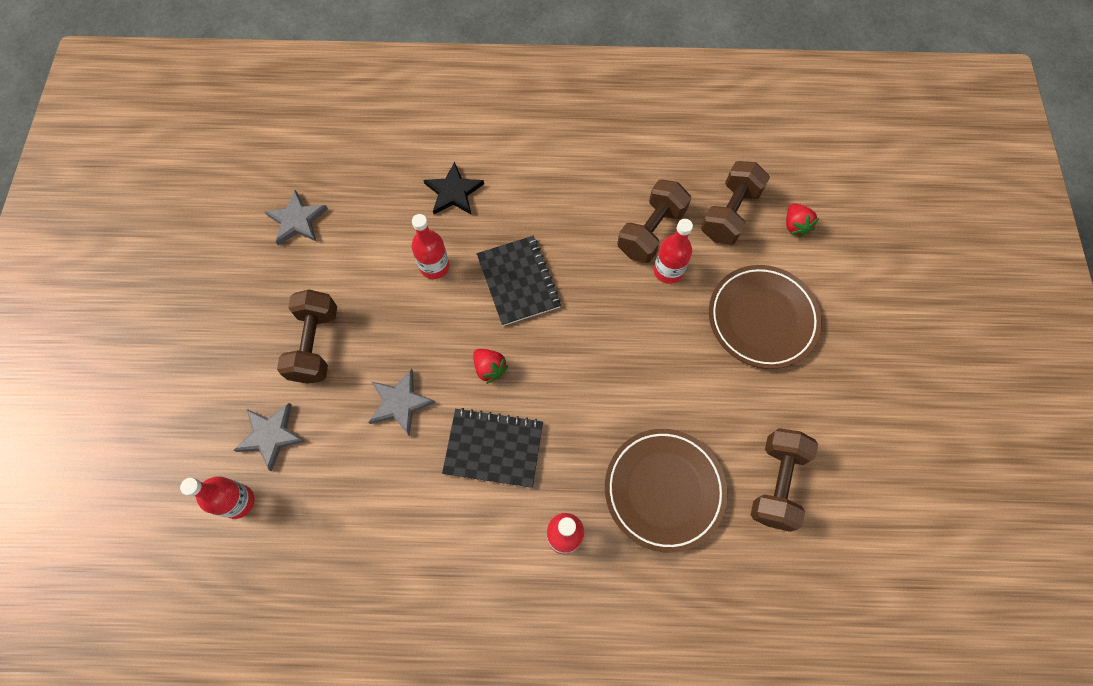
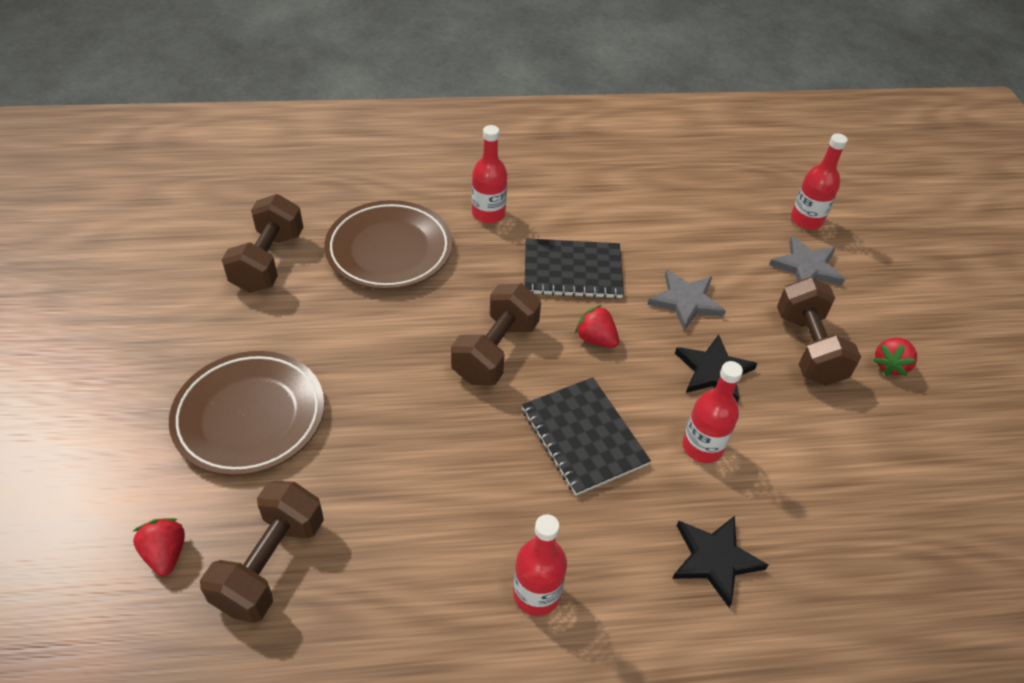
camera: 170 degrees right, 20 degrees down
grey star [265,190,328,245] -> none
brown dumbbell [617,179,691,263] -> brown dumbbell moved to [451,284,541,386]
red bottle [654,219,693,284] -> red bottle moved to [513,514,567,616]
none -> black star [675,334,757,403]
none -> red strawberry [873,338,917,376]

